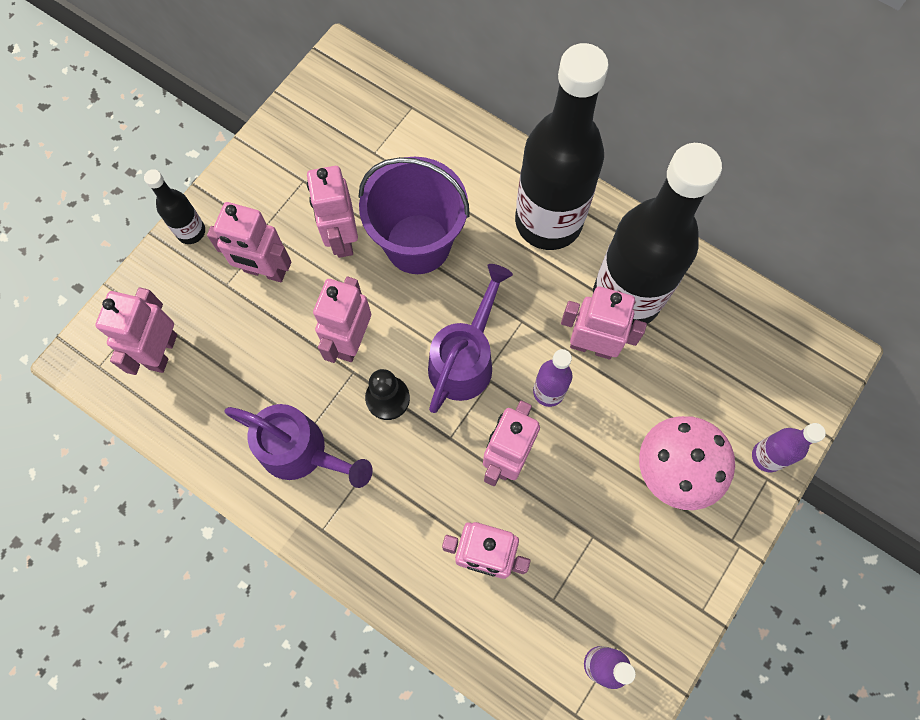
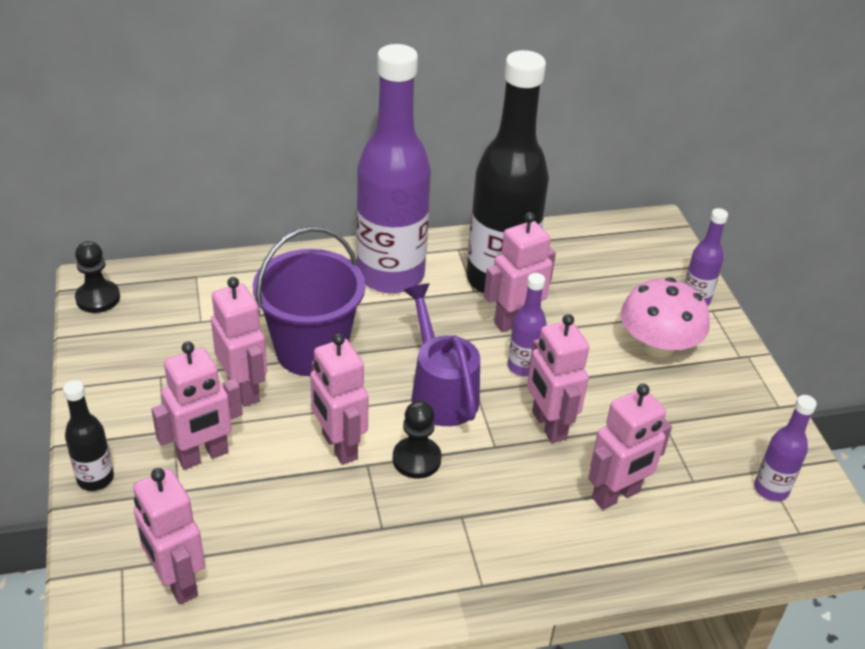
camera: 50 degrees left, 30 degrees down
purple watering can [225,404,373,488] -> none
pink robot [307,166,358,258] -> pink robot turned 150 degrees counterclockwise [211,277,267,407]
black bottle [515,43,609,250] -> purple bottle [356,44,431,293]
none -> black pawn [75,241,120,313]

